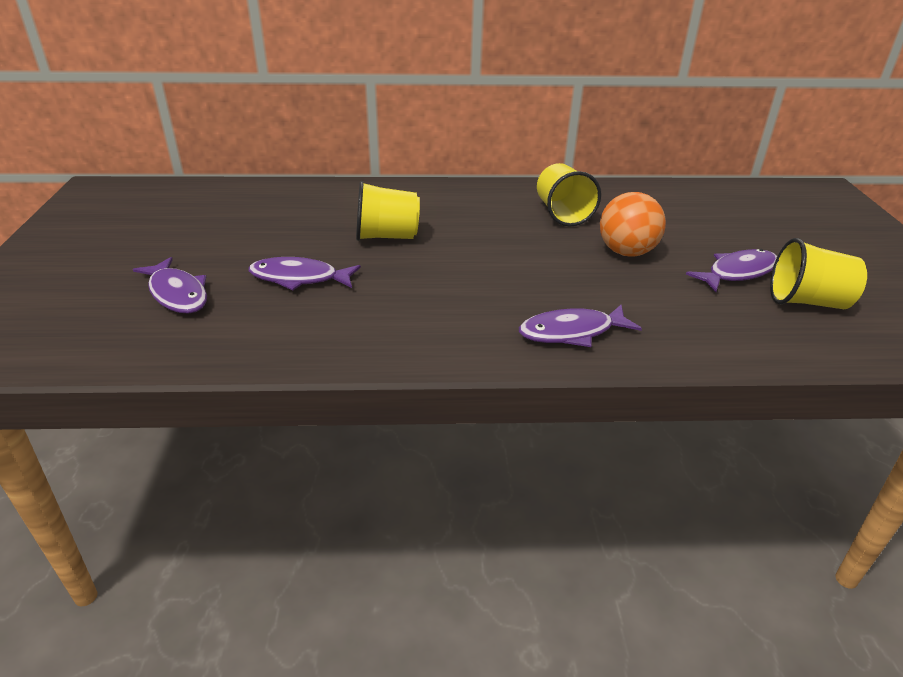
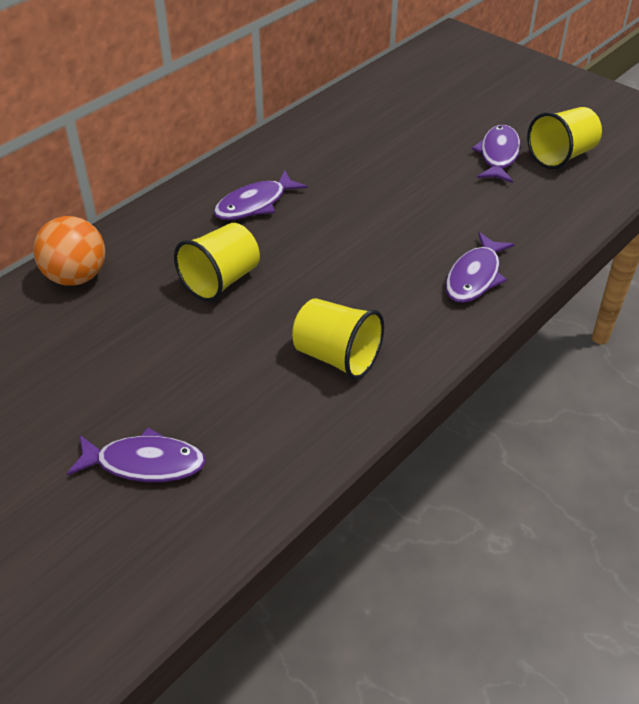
camera: 45 degrees left, 10 degrees up
purple fish [248,257,361,290] -> purple fish moved to [213,171,307,220]
yellow cup [537,163,601,227] -> yellow cup moved to [292,298,384,380]
orange ball [600,192,666,257] -> orange ball moved to [33,216,105,286]

